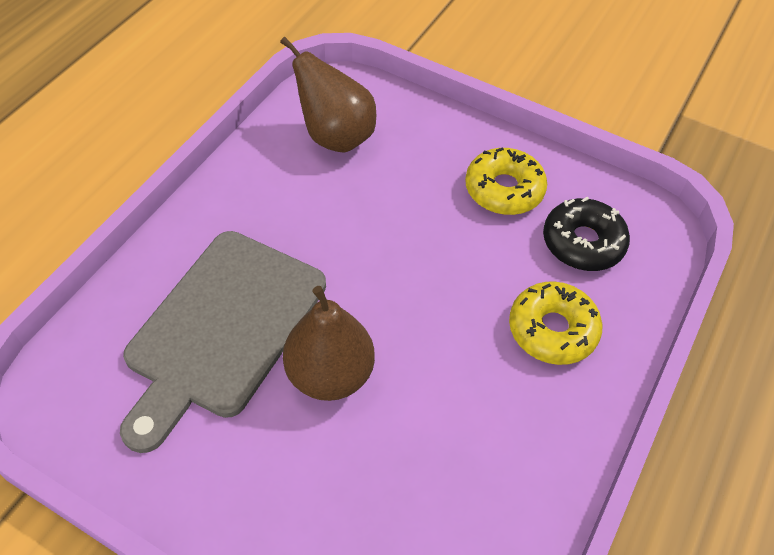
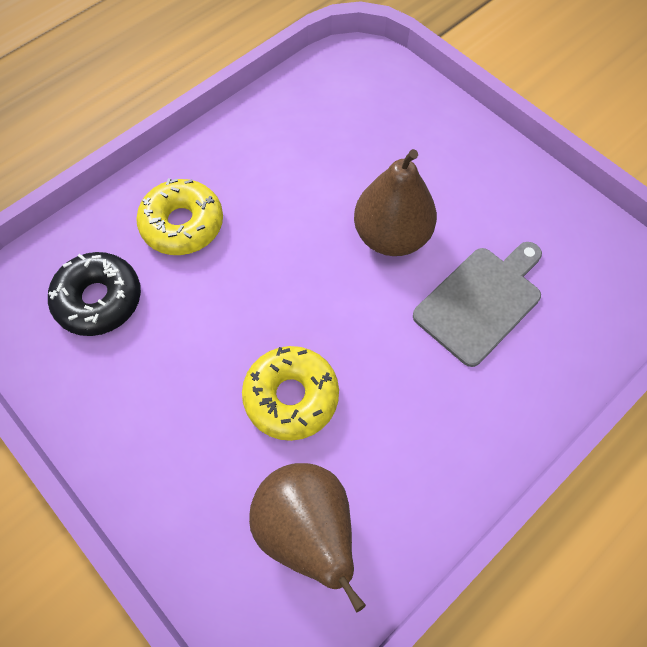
camera: 160 degrees left, 10 degrees up
grey cutting board [120,231,326,453] -> grey cutting board [413,242,542,367], size x0.64
yellow donut [465,147,547,215] -> yellow donut moved to [242,346,339,441]

